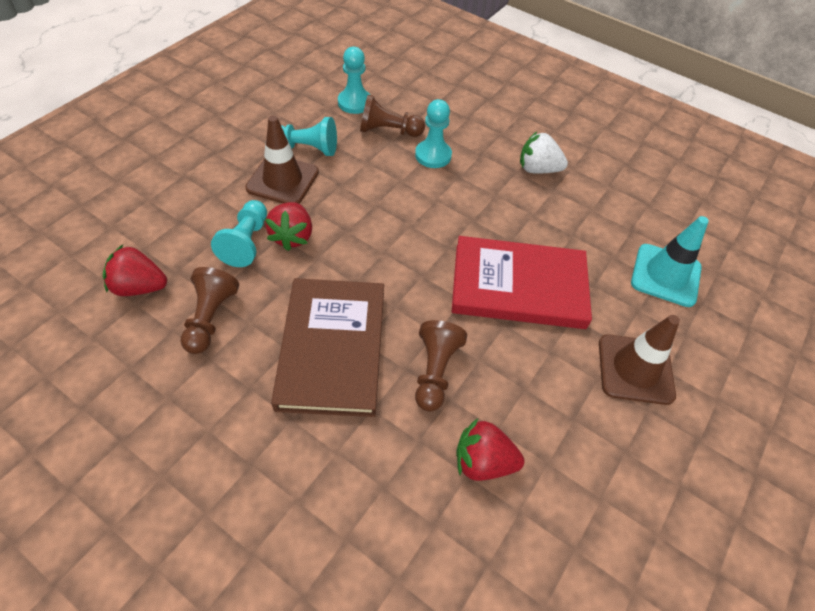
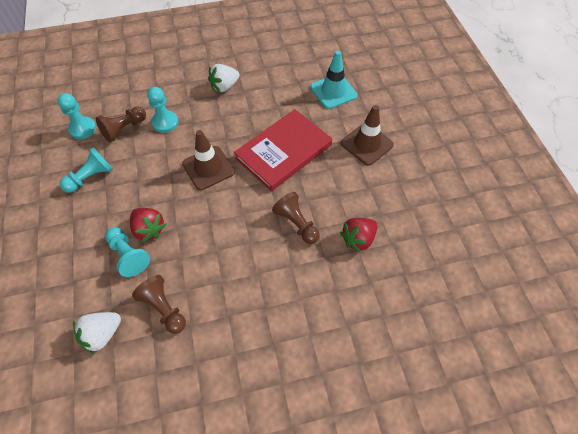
camera: 45 degrees left, 5 degrees up
red strawberry [103,245,167,296] -> white strawberry [73,312,121,354]
brown traffic cone [245,115,319,204] -> brown traffic cone moved to [182,130,235,190]
brown book [271,278,384,417] -> none

